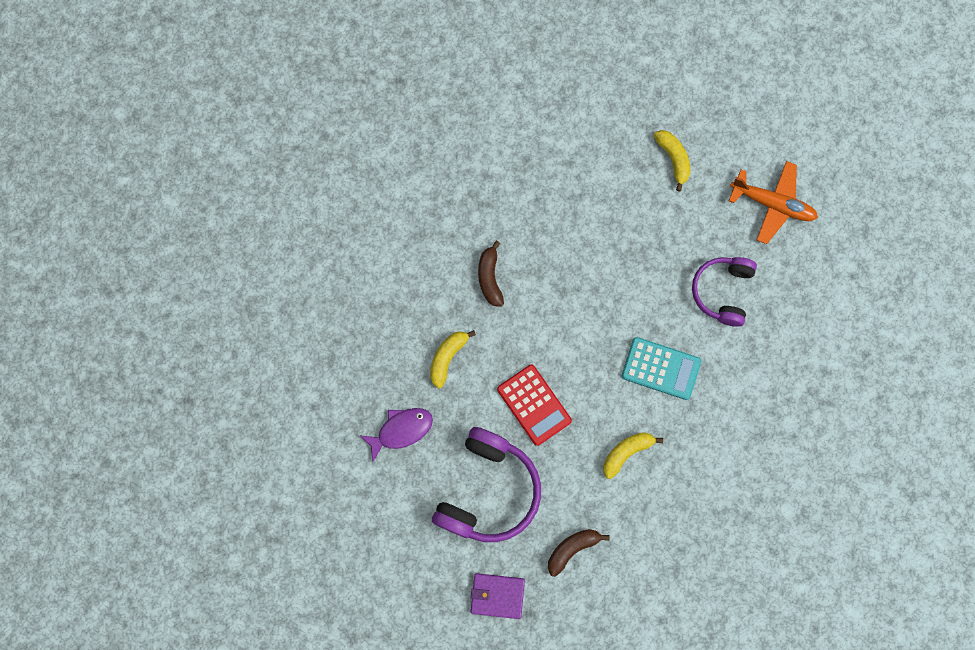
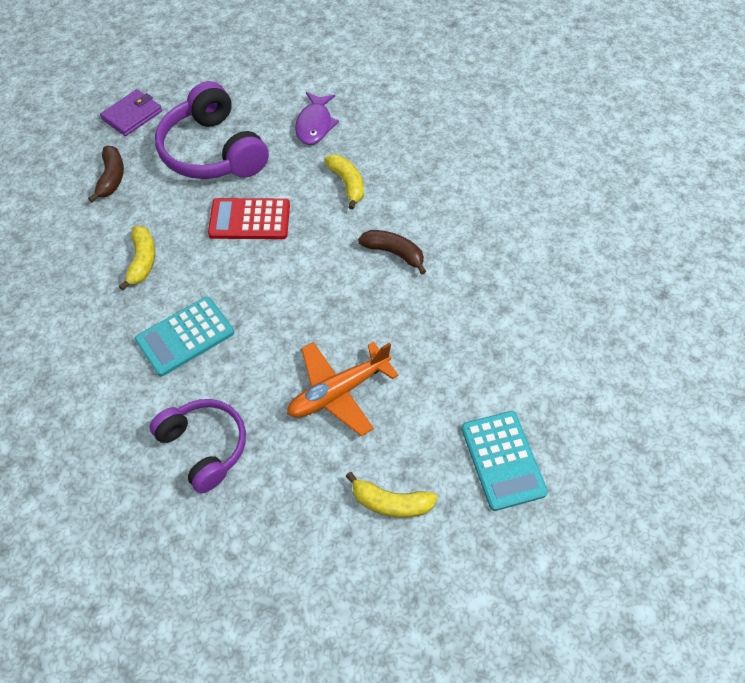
camera: 125 degrees right, 20 degrees down
orange plane [729,161,818,244] -> orange plane moved to [287,342,399,436]
none -> turquoise calculator [461,411,548,511]

